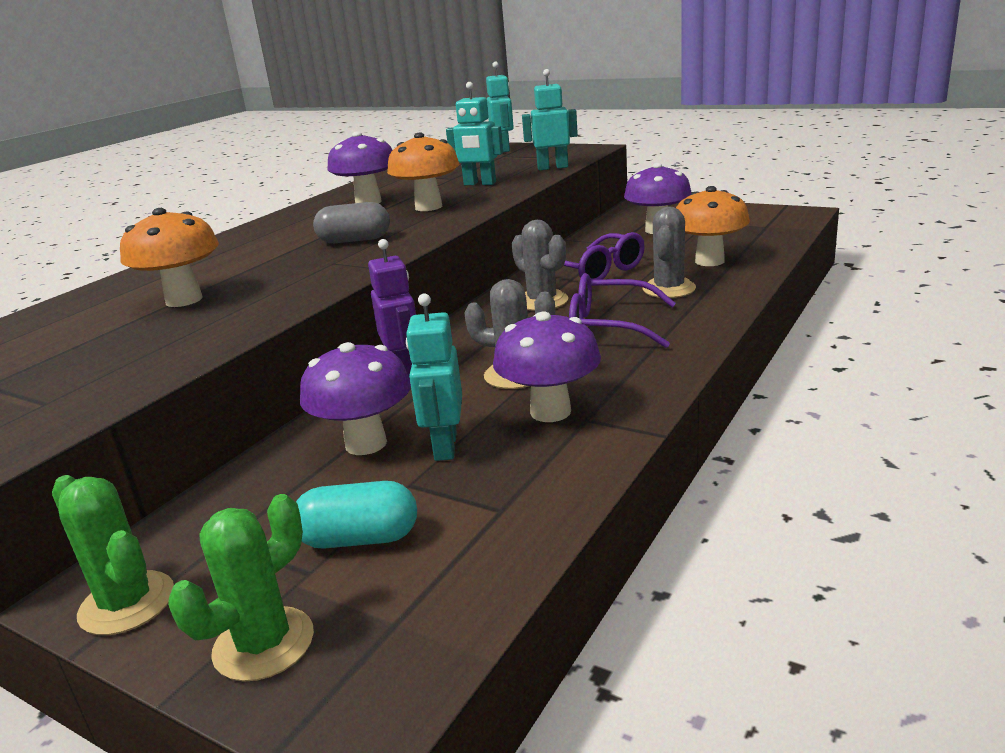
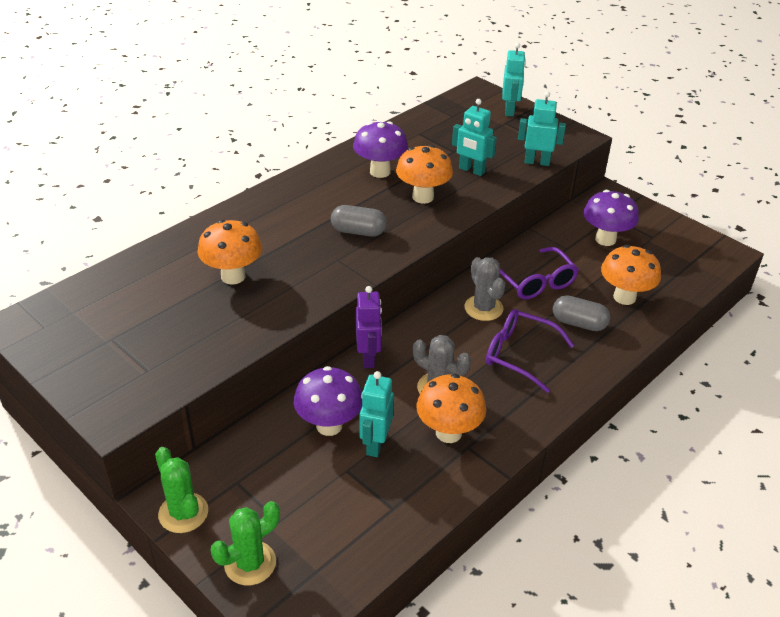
camera: 10 degrees right, 15 degrees up
turquoise capsule [296,481,417,549] -> none
purple mushroom [493,311,601,422] -> orange mushroom [416,374,486,443]
grey cactus [643,207,696,298] -> grey capsule [553,295,610,331]

